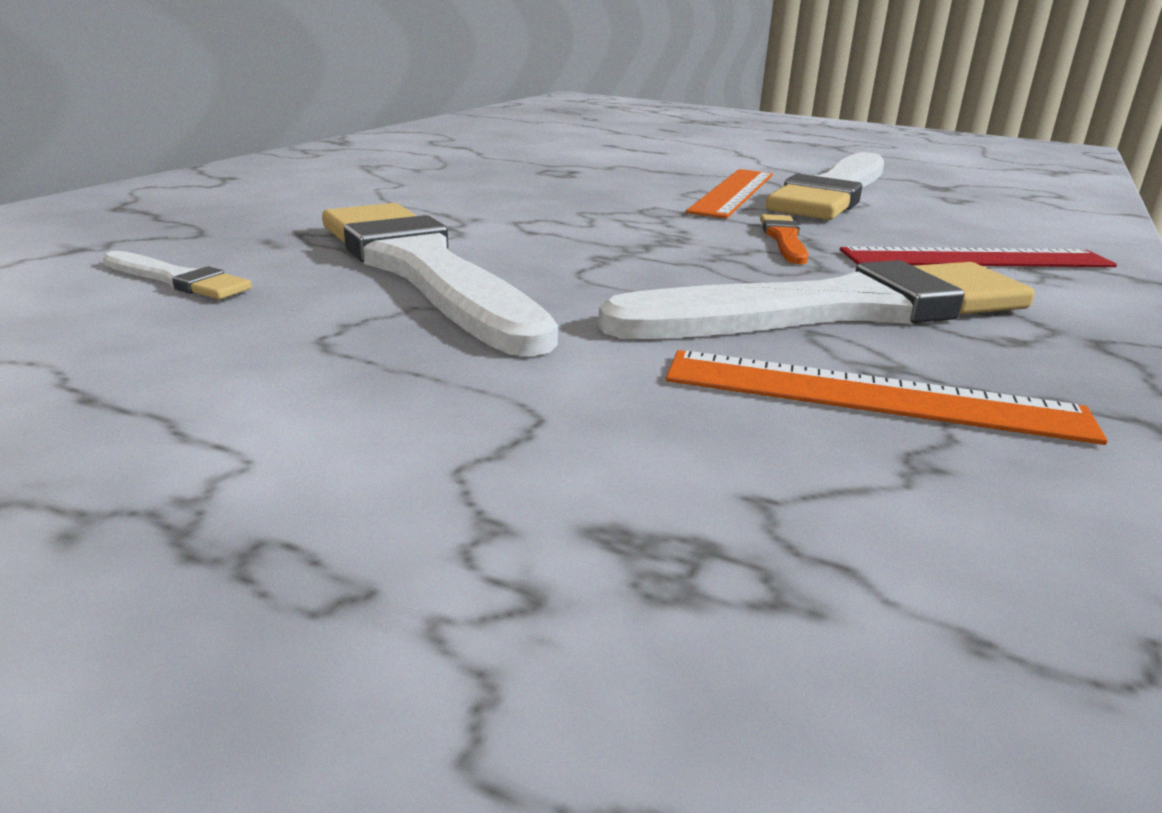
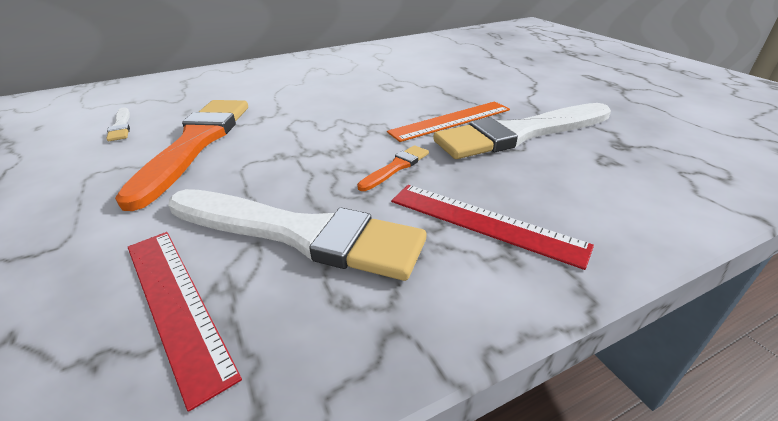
camera: 40 degrees right, 10 degrees up
white brush [322,203,558,356] -> orange brush [115,100,248,211]
orange ruler [666,350,1108,445] -> red ruler [128,232,242,412]

